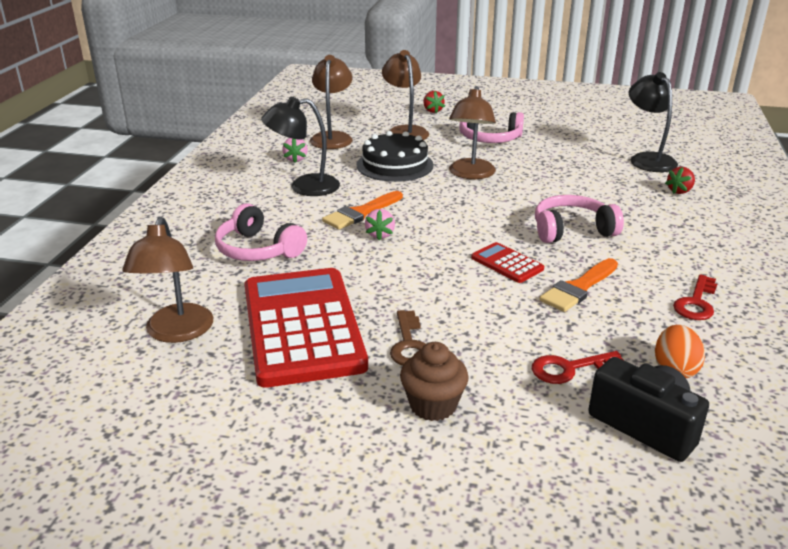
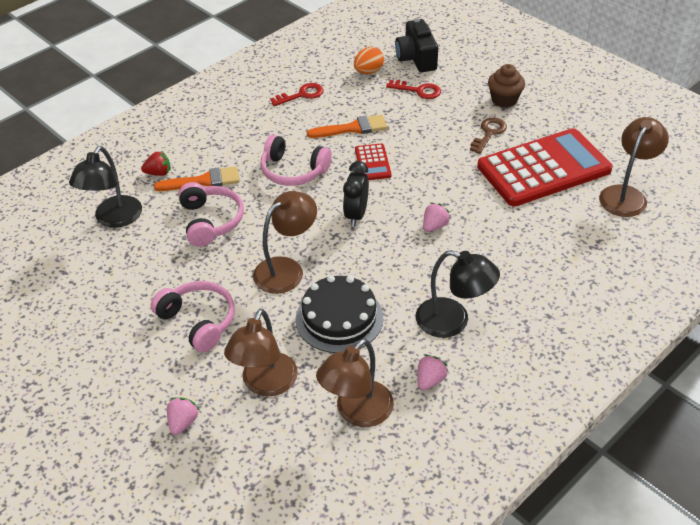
camera: 145 degrees left, 15 degrees up
pink headphones [215,203,307,261] -> pink headphones moved to [178,182,244,247]
red calculator [244,268,368,388] -> red calculator turned 135 degrees counterclockwise [477,128,613,207]
orange brush [322,191,403,230] -> orange brush moved to [154,166,240,191]
red strawberry [423,91,445,113] -> pink strawberry [167,397,199,435]
none -> black clock [343,161,369,227]

